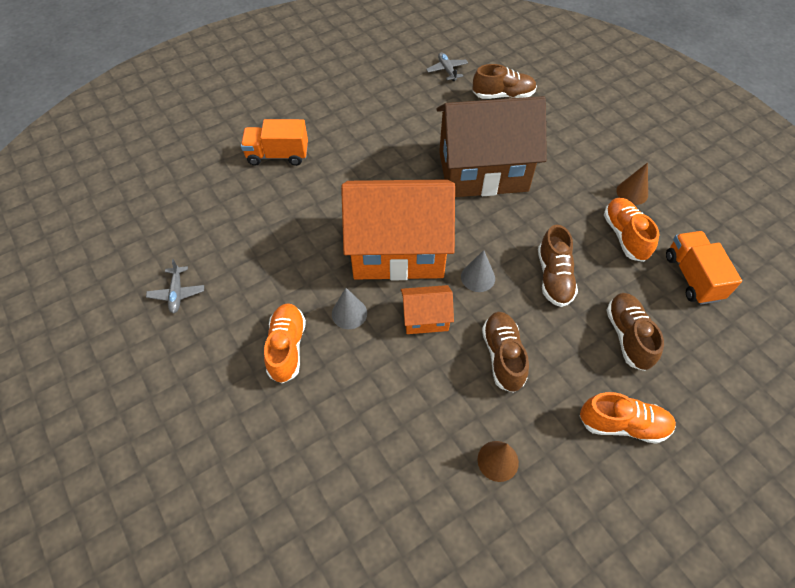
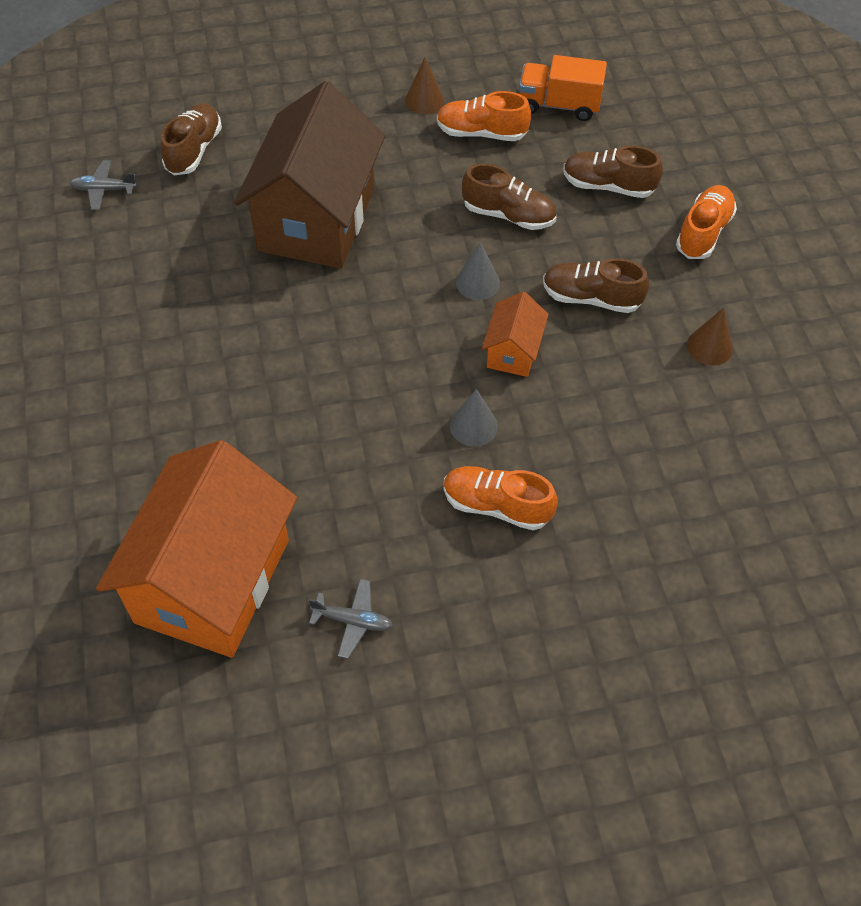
camera: 70 degrees left, 0 degrees up
orange truck [241,119,308,166] -> none
orange house [341,179,455,280] -> orange house moved to [96,440,297,658]

